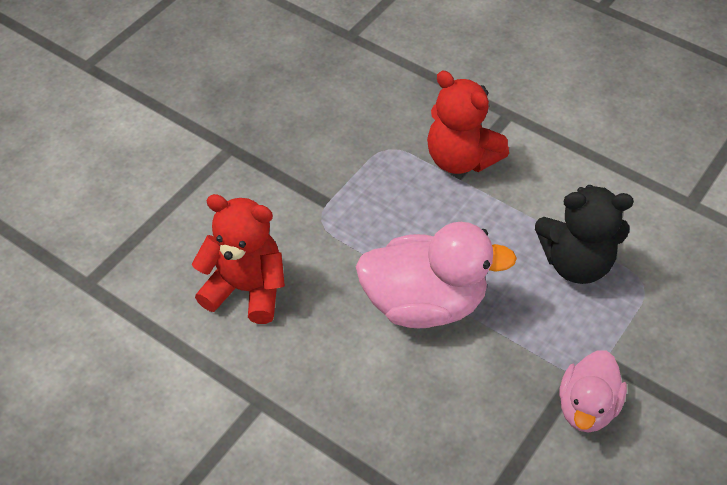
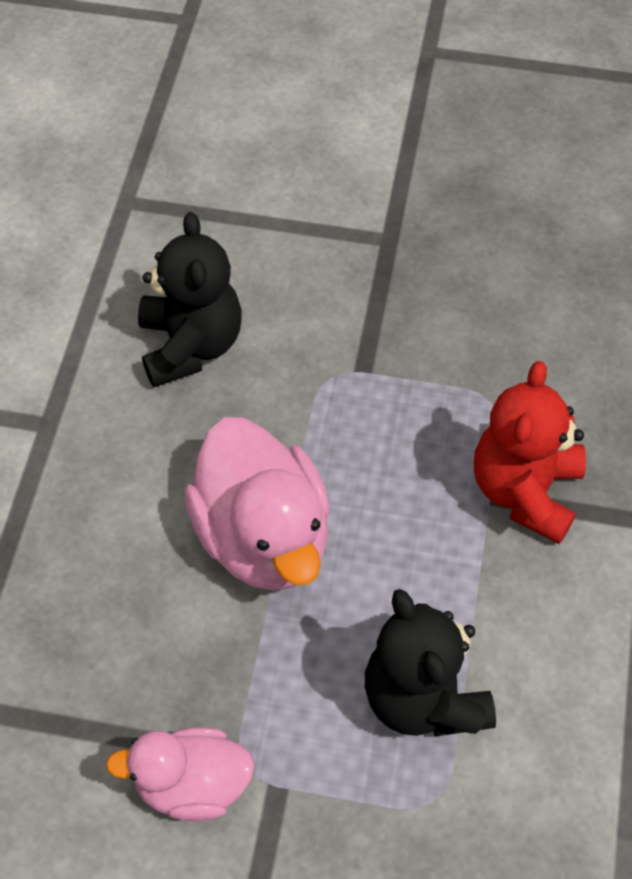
camera: 65 degrees right, 5 degrees up
red teddy bear [192,194,285,324] -> black teddy bear [138,212,242,387]

